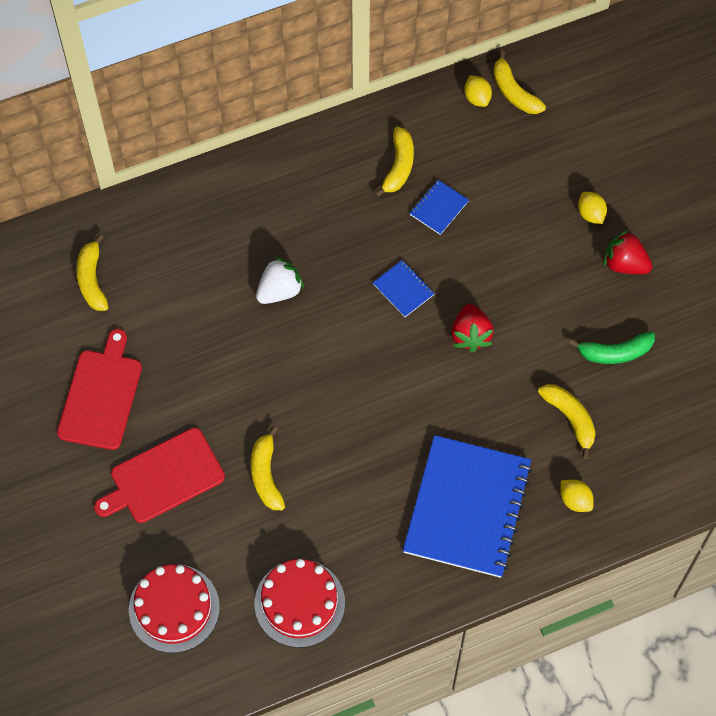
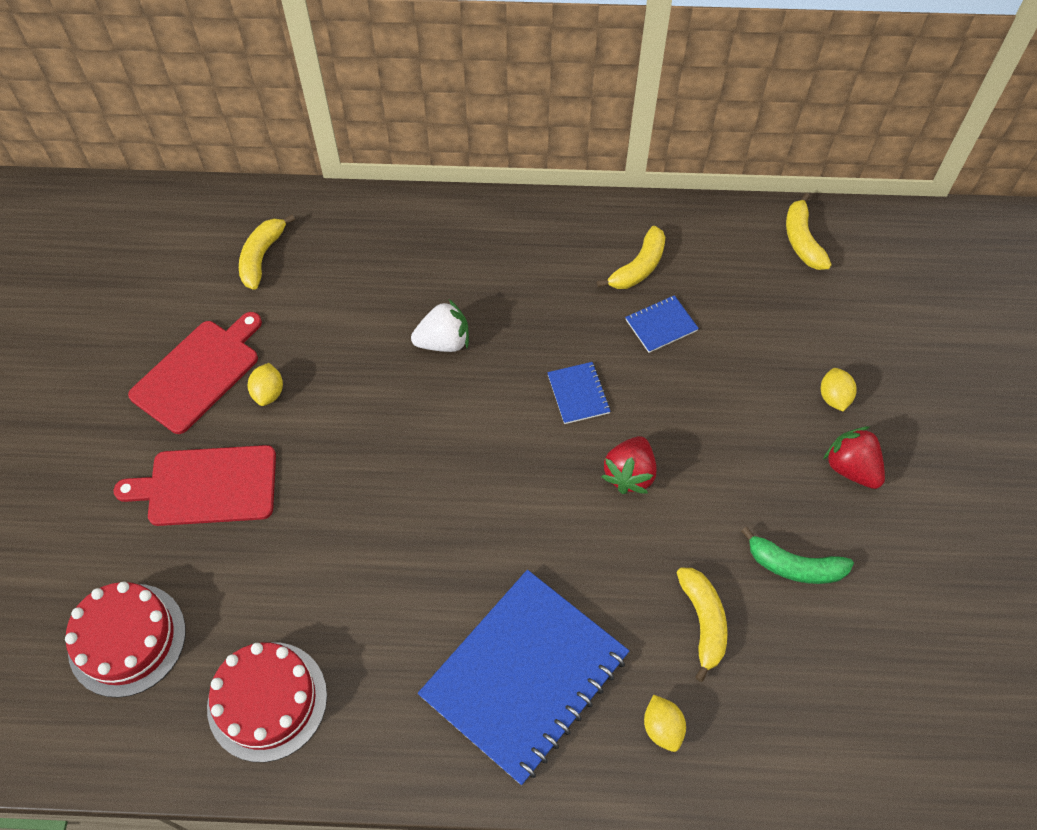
camera: 25 degrees right, 5 degrees down
yellow banana [251,426,285,510] -> none
yellow lemon [464,76,492,107] -> yellow lemon moved to [248,363,283,406]

